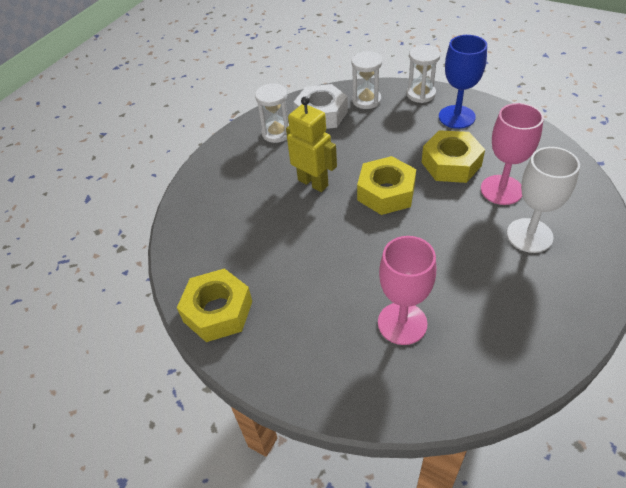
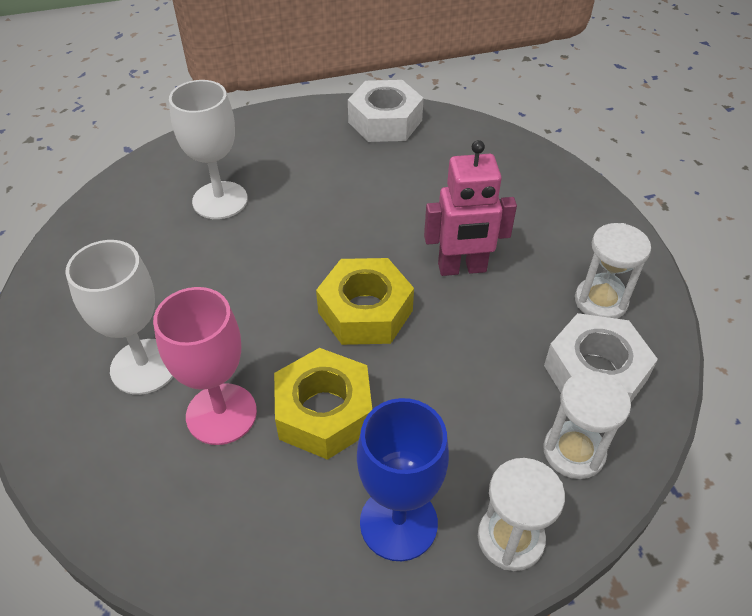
camera: 130 degrees right, 0 degrees up
yellow nut [177,268,252,342] -> white nut [348,80,424,142]
yellow robot [286,97,337,192] -> pink robot [424,140,517,276]
pink goblet [378,236,436,345] -> white goblet [169,80,248,219]

